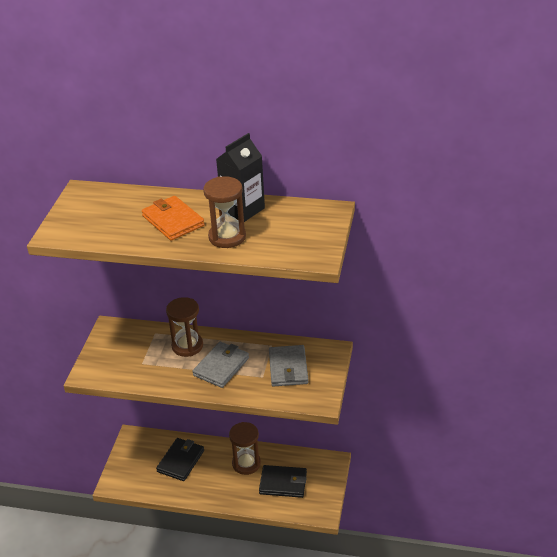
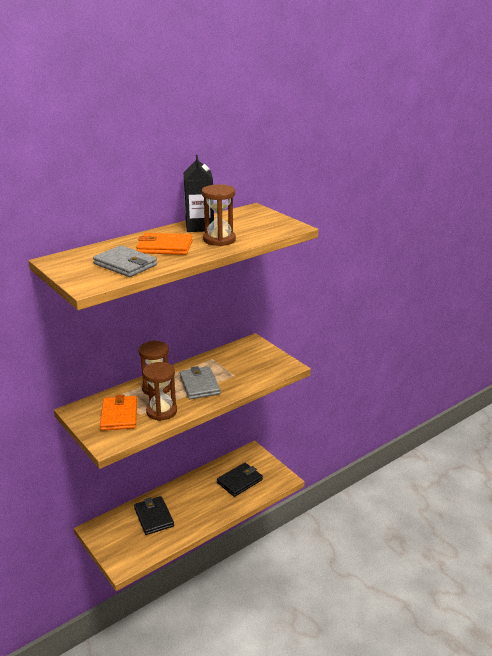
camera: 50 degrees left, 10 degrees down
brown hourglass [229,422,261,475] -> brown hourglass moved to [143,362,177,421]
grey wallet [269,345,308,387] -> grey wallet moved to [93,245,157,277]
none -> orange wallet [100,395,137,431]

